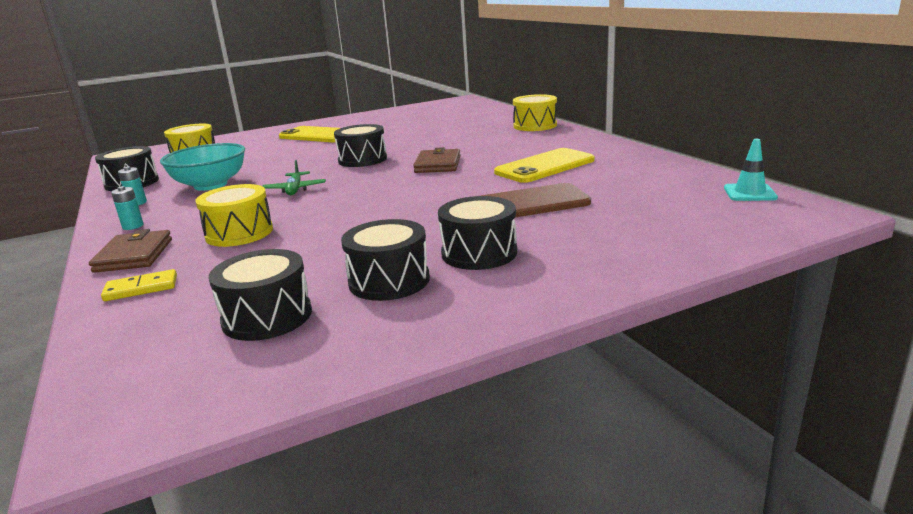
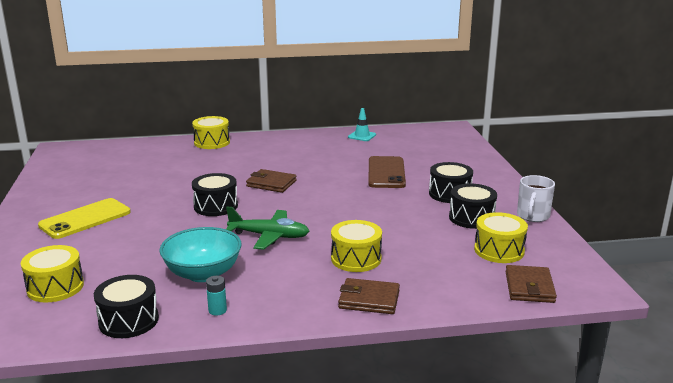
camera: 75 degrees left, 0 degrees up
yellow domino [101,269,177,301] -> none
turquoise battery [111,186,144,230] -> none
black drum [209,249,312,341] -> yellow drum [474,212,528,263]
green plane [263,160,326,195] -> green plane [226,206,309,250], size x1.53
yellow phone [494,148,595,183] -> none
turquoise traffic cone [724,139,778,201] -> turquoise traffic cone moved to [348,108,376,141]
none -> brown wallet [506,265,557,303]
none -> white mug [517,175,555,222]

